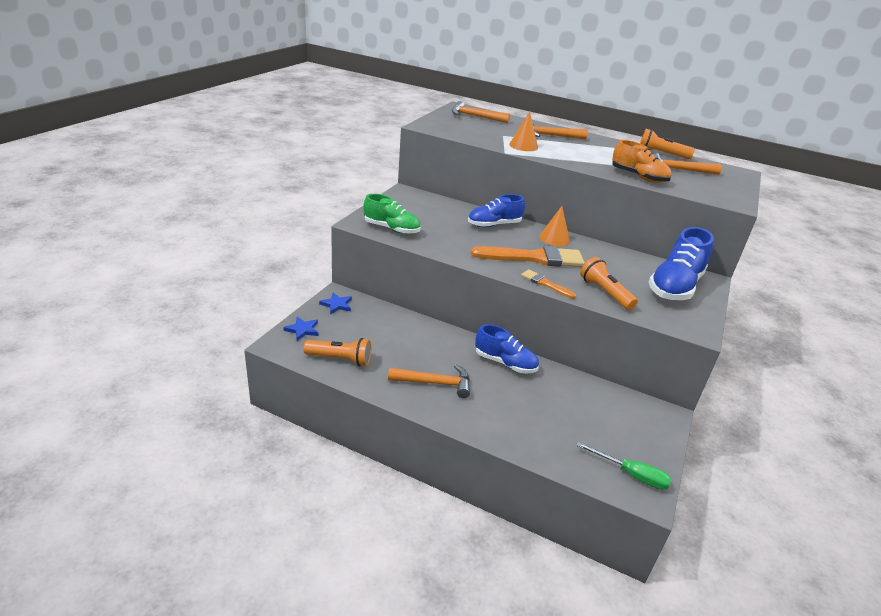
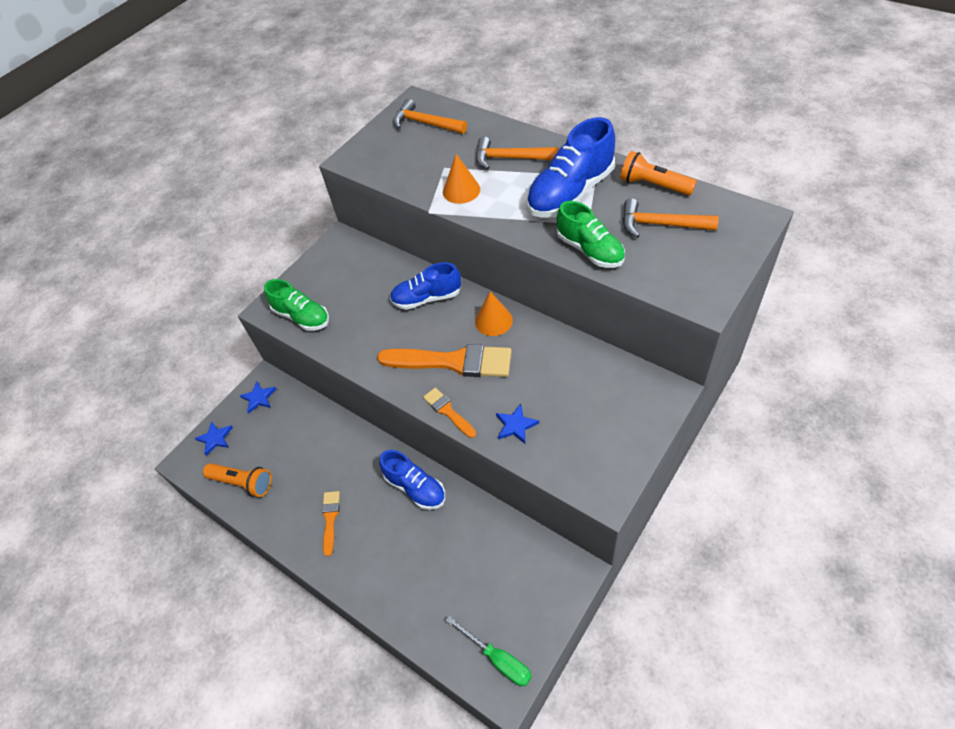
camera: 20 degrees right, 20 degrees up
orange hammer [388,365,470,398] -> orange brush [322,491,340,556]
orange flashlight [580,257,638,310] -> blue star [496,404,539,444]
orange shoe [612,140,671,183] -> green shoe [557,201,625,268]
blue shoe [649,227,714,300] -> blue shoe moved to [526,117,615,218]

